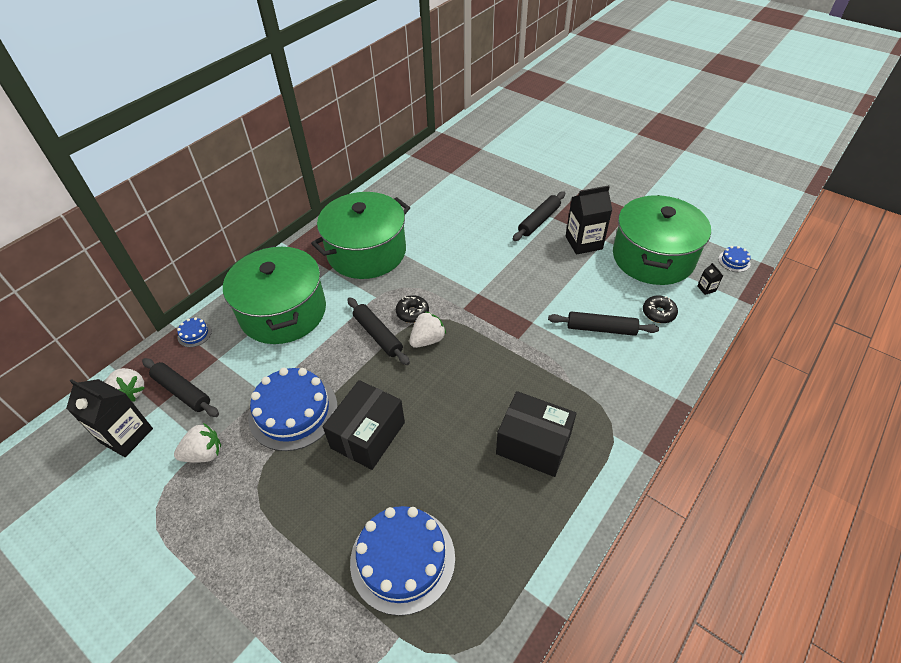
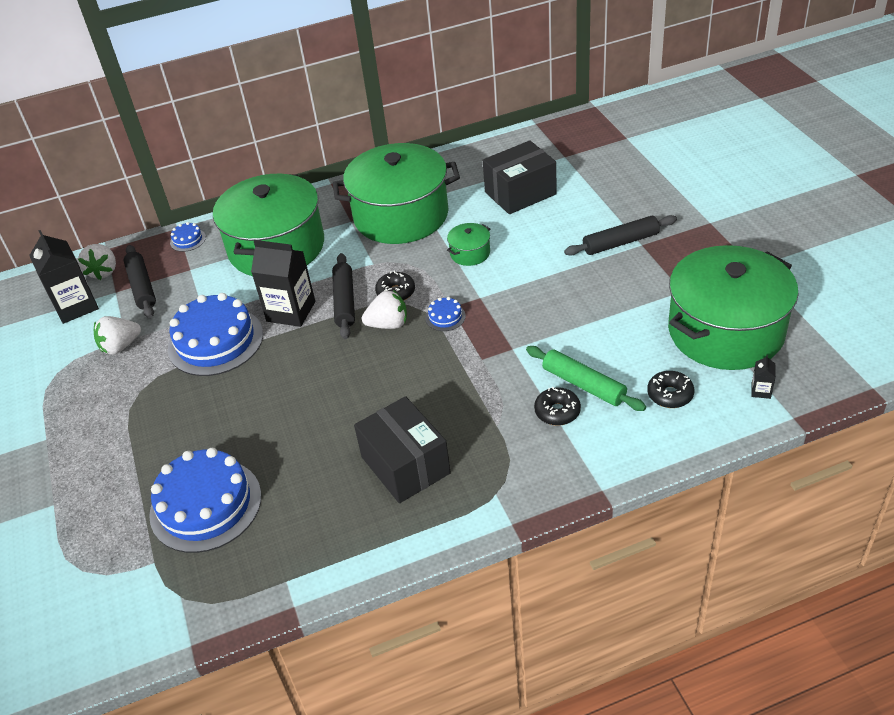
camera: 35 degrees right, 5 degrees down
white strawberry [174,423,221,463] -> white strawberry turned 135 degrees clockwise [94,316,141,355]
black box [323,380,405,470] -> black box moved to [483,140,557,214]
black rolling pin [548,311,659,336] -> green rolling pin [526,346,646,411]
black carton [566,185,612,255] -> black carton moved to [251,240,315,327]
blue cake [718,246,751,272] -> blue cake moved to [425,297,466,331]
none -> green pot [447,223,490,266]
none -> black donut [534,387,581,426]

